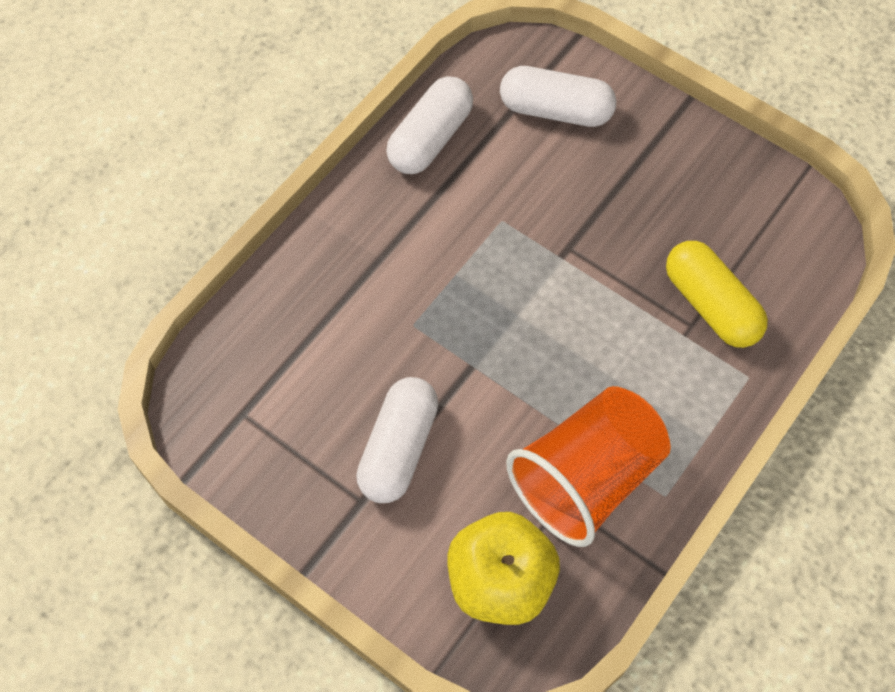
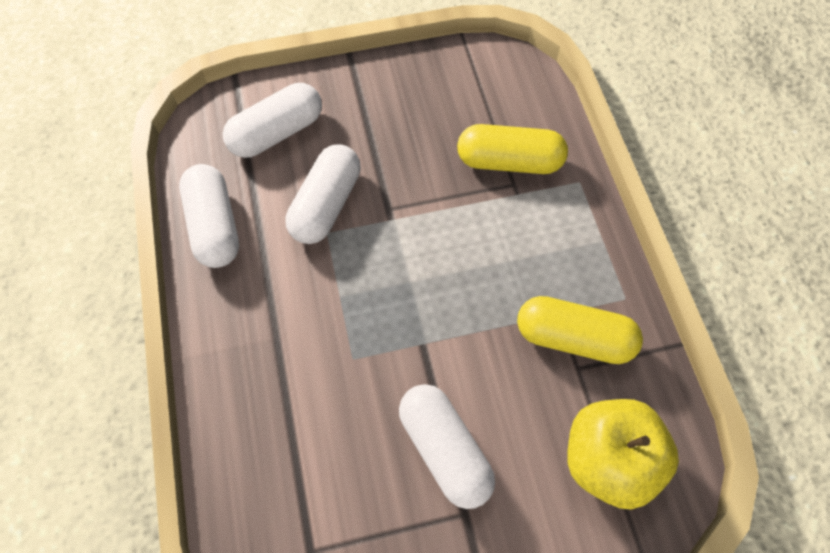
camera: 50 degrees left, 0 degrees up
orange cup [506,386,671,547] -> yellow capsule [517,296,643,364]
none -> white capsule [286,144,361,244]

